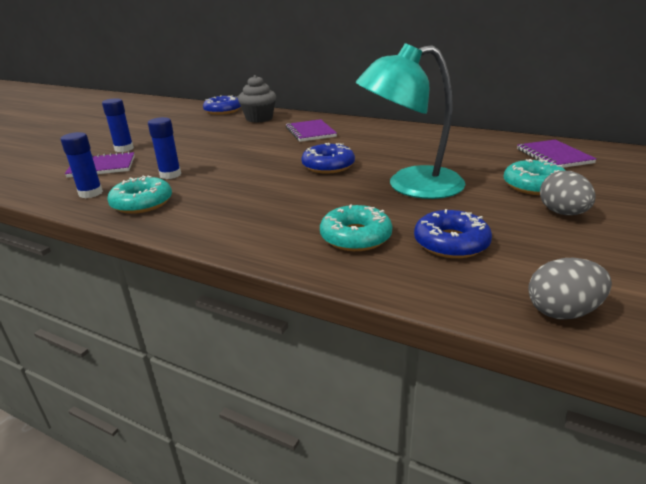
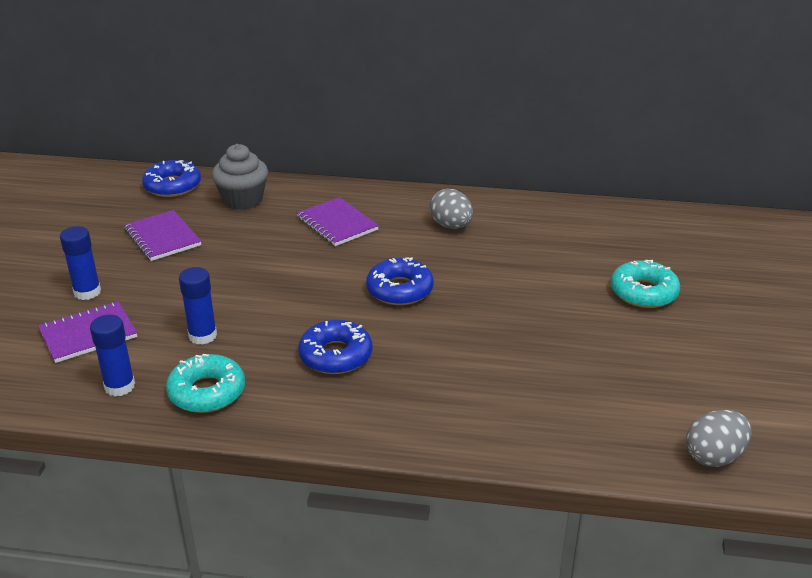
camera: 20 degrees left, 5 degrees up
turquoise donut [320,204,393,251] -> none
turquoise lamp [356,43,466,199] -> none
blue donut [414,209,492,258] -> blue donut moved to [298,320,372,374]
purple notebook [517,140,597,168] -> purple notebook moved to [124,210,201,261]
grey egg [540,171,596,215] -> grey egg moved to [429,188,473,229]

